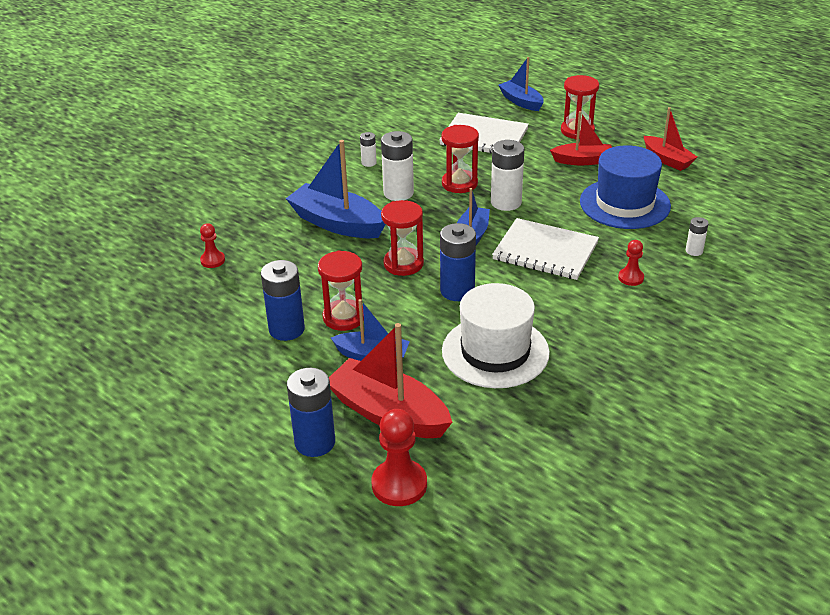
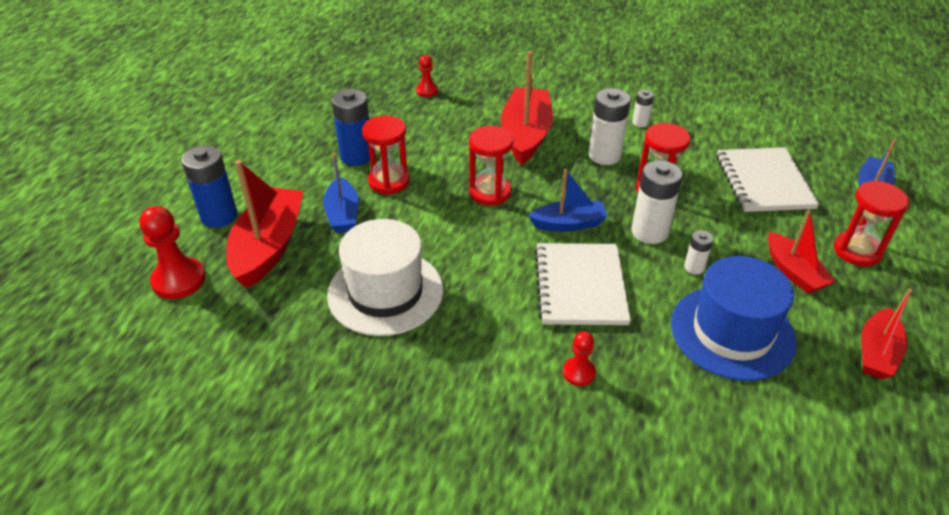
camera: 65 degrees right, 5 degrees up
blue boat [286,140,385,238] -> red boat [501,51,553,165]
blue battery [440,223,476,301] -> none
white battery [686,217,709,256] -> white battery moved to [684,230,713,275]

